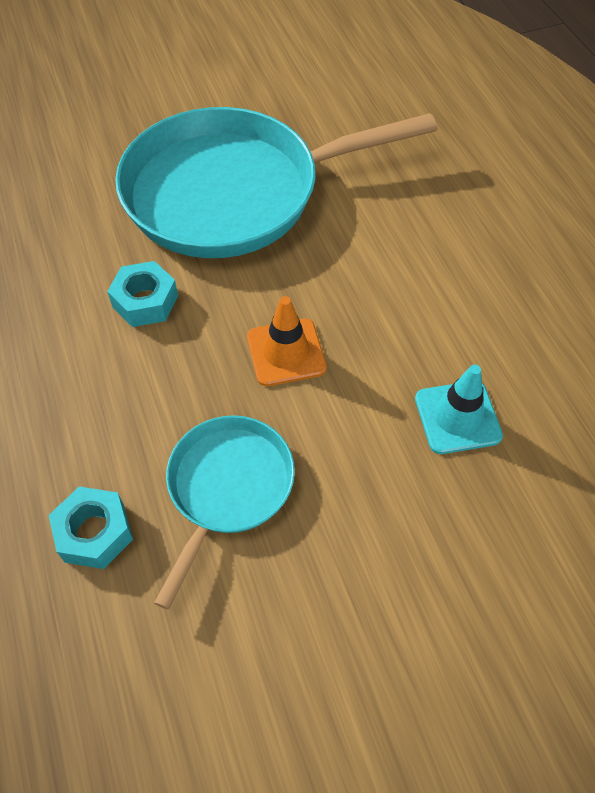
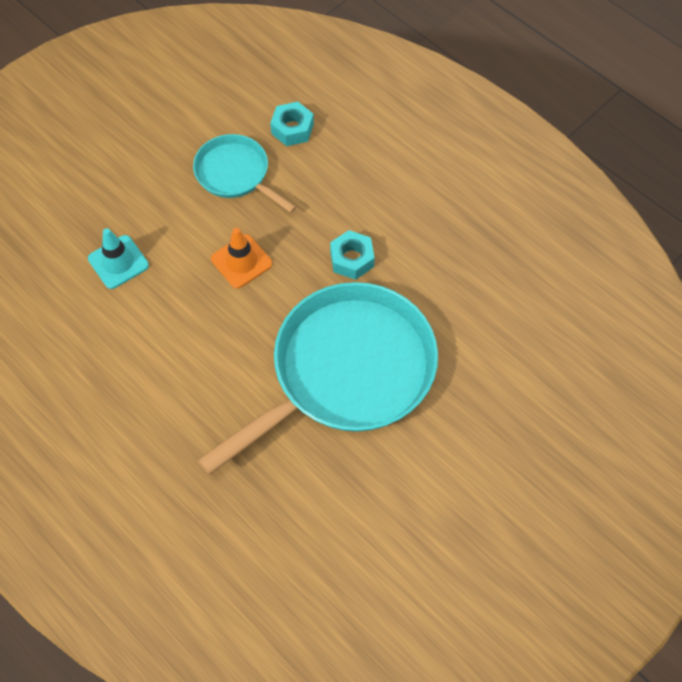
camera: 155 degrees right, 5 degrees up
turquoise pan [154,415,295,610] -> turquoise pan turned 135 degrees clockwise [193,134,296,213]

